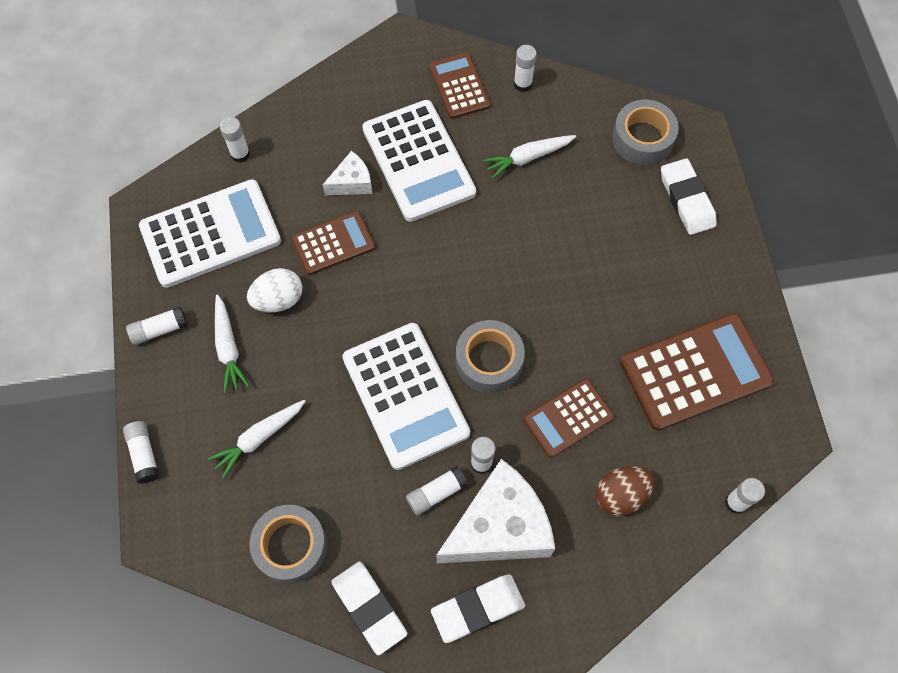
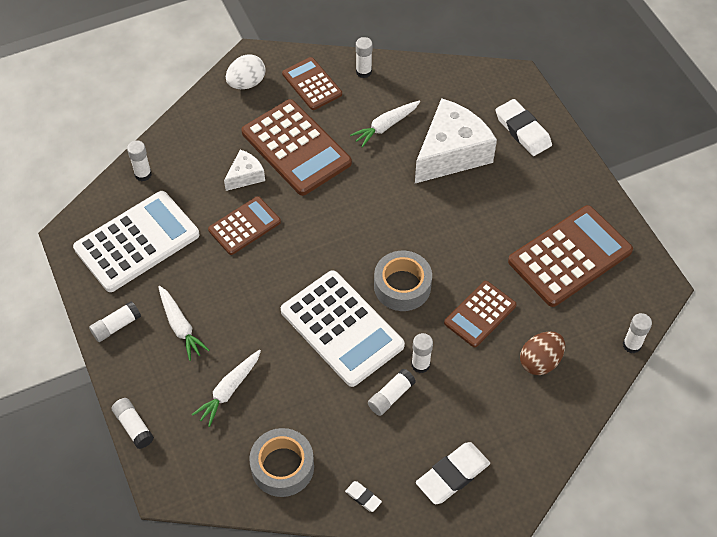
camera: 15 degrees left, 10 degrees down
white egg [247,268,302,312] -> white egg moved to [226,54,265,89]
white eraser [331,561,407,655] -> white eraser [345,481,382,512], size x0.48
white calculator [362,100,476,222] -> brown calculator [242,99,352,196]
white cheese [436,459,555,563] -> white cheese moved to [415,98,497,183]
grey tape [612,100,679,165] -> none

